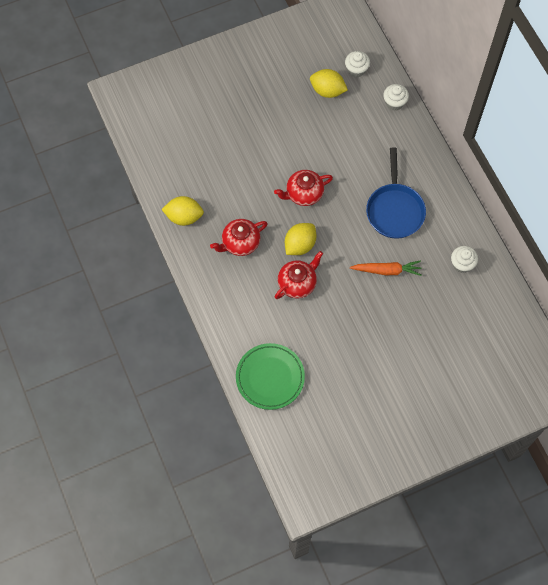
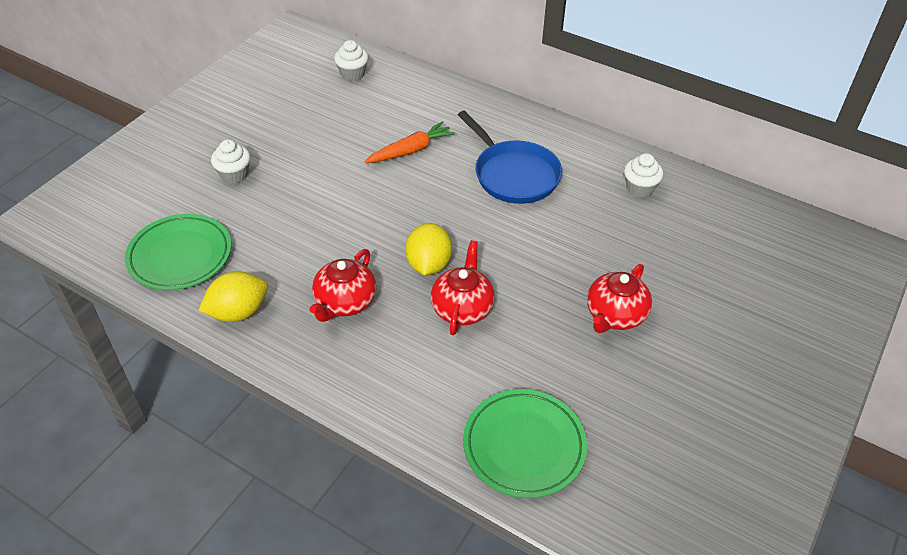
camera: 35 degrees left, 20 degrees down
red teapot [274,170,333,206] -> red teapot moved to [587,264,652,333]
yellow lemon [310,69,348,98] -> none
orange carrot [350,260,422,276] -> orange carrot moved to [365,121,455,163]
white cupcake [383,84,409,110] -> white cupcake moved to [211,140,250,184]
none -> green plate [125,214,231,290]

